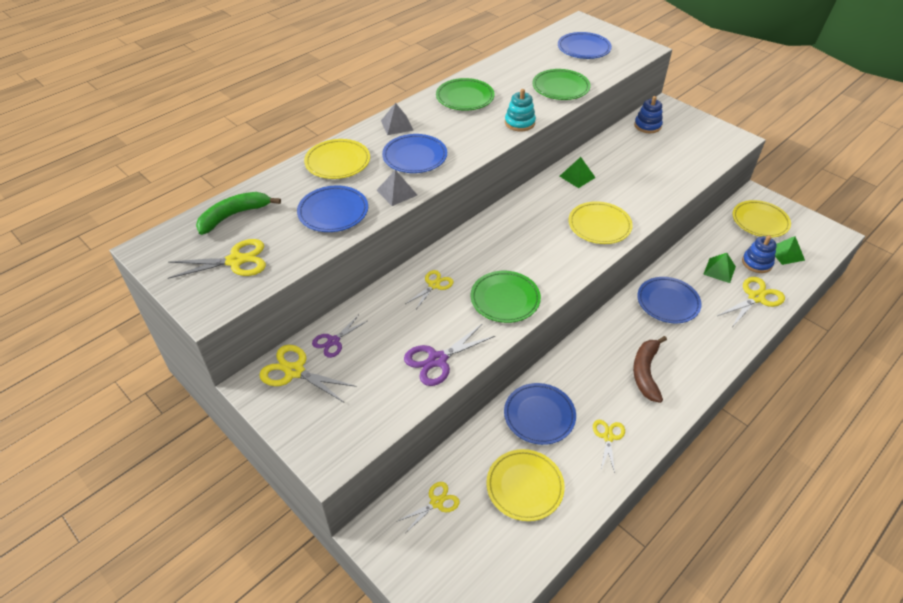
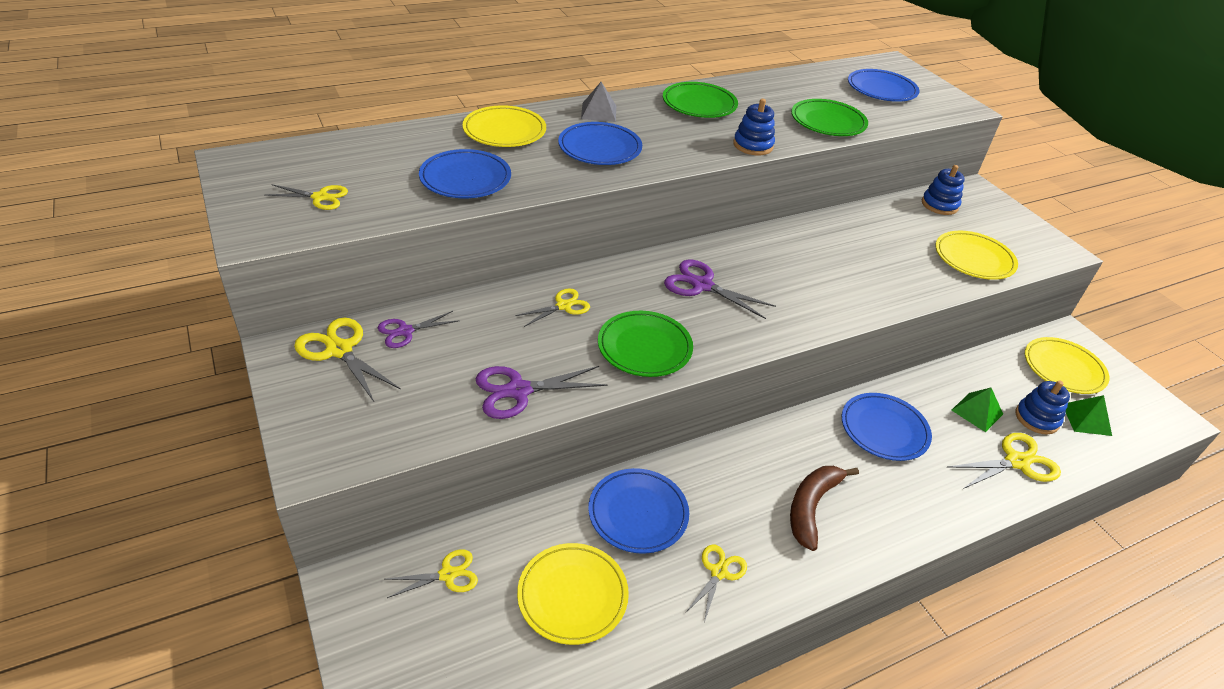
camera: 15 degrees right, 5 degrees down
yellow scissors [168,239,266,279] -> yellow scissors [265,184,348,210], size x0.65
green banana [196,192,281,235] -> none
grey pyramid [377,170,417,206] -> none
turquoise stacking toy [505,89,536,131] -> blue stacking toy [733,98,775,155]
green pyramid [560,157,596,188] -> none
yellow plate [569,201,633,244] -> yellow plate moved to [936,231,1018,280]
none -> purple scissors [664,260,776,319]

